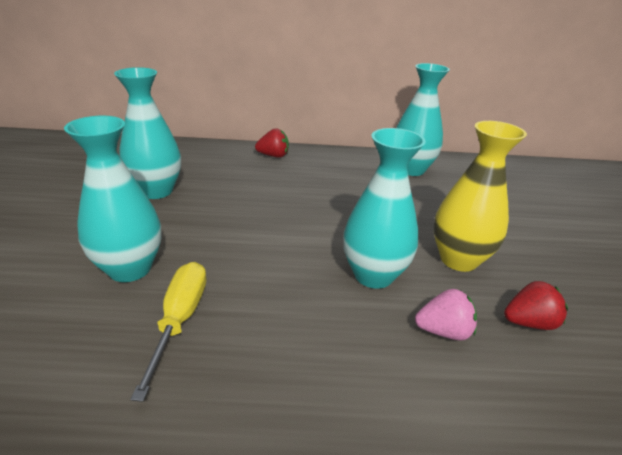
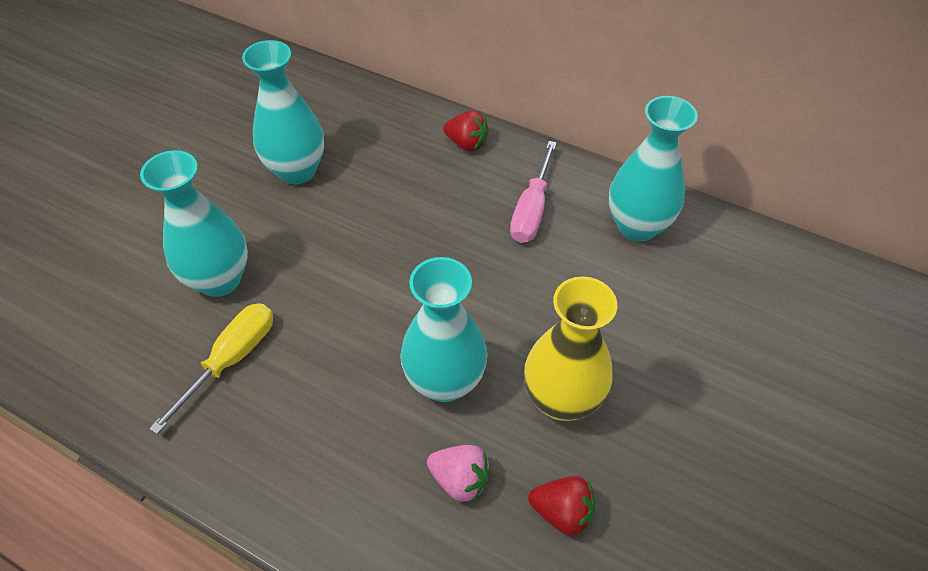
camera: 30 degrees right, 20 degrees up
none -> pink screwdriver [510,141,557,243]

